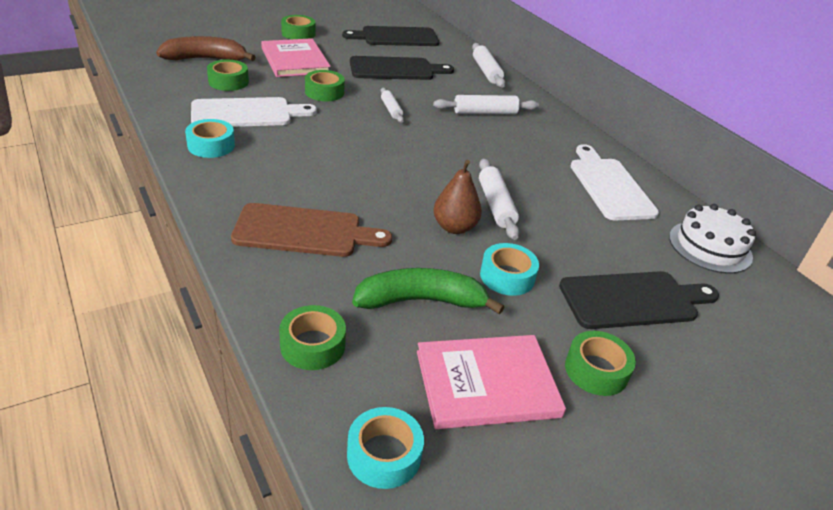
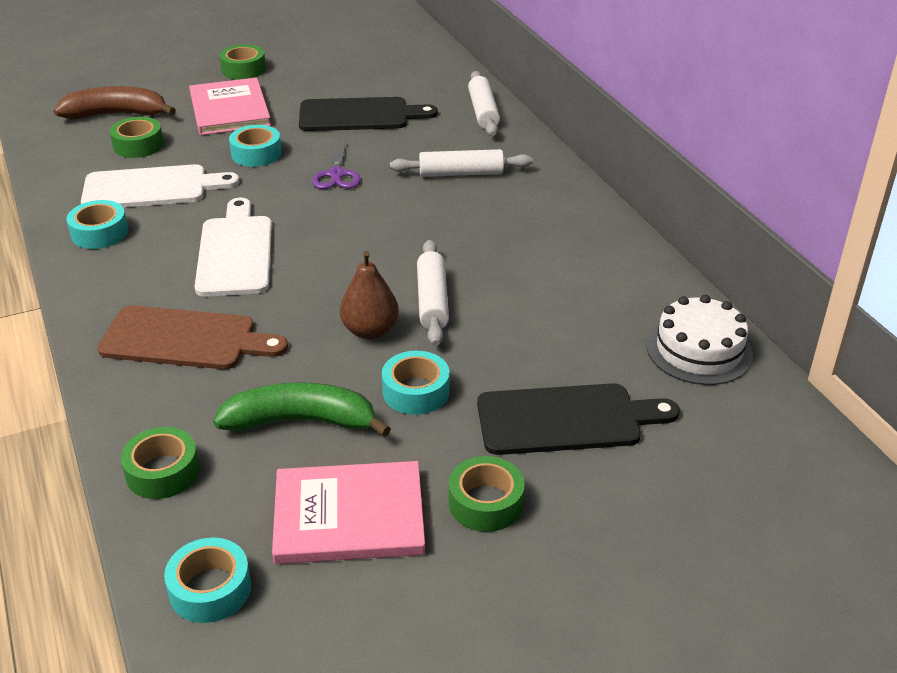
camera: 10 degrees right, 0 degrees up
green tape [305,70,345,101] -> turquoise tape [229,125,282,167]
black cutting board [342,26,439,46] -> none
white rolling pin [381,88,404,123] -> purple scissors [312,141,361,189]
white cutting board [571,144,659,220] -> white cutting board moved to [195,198,272,297]

